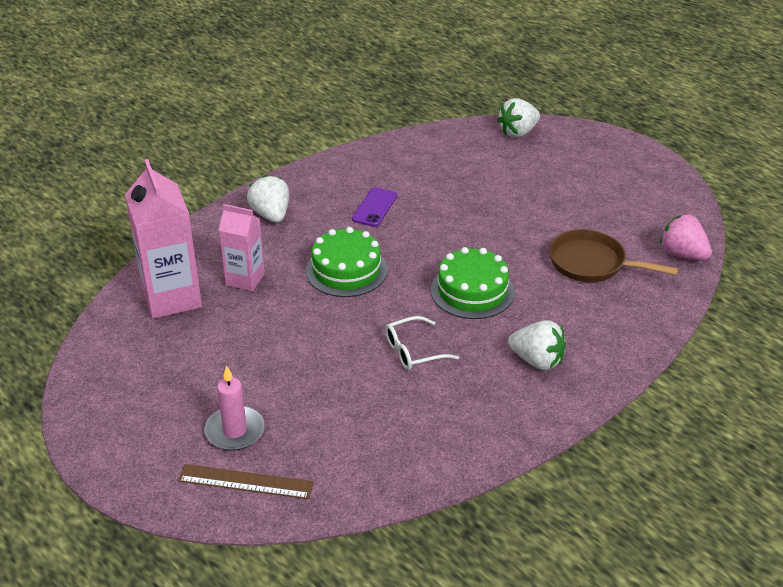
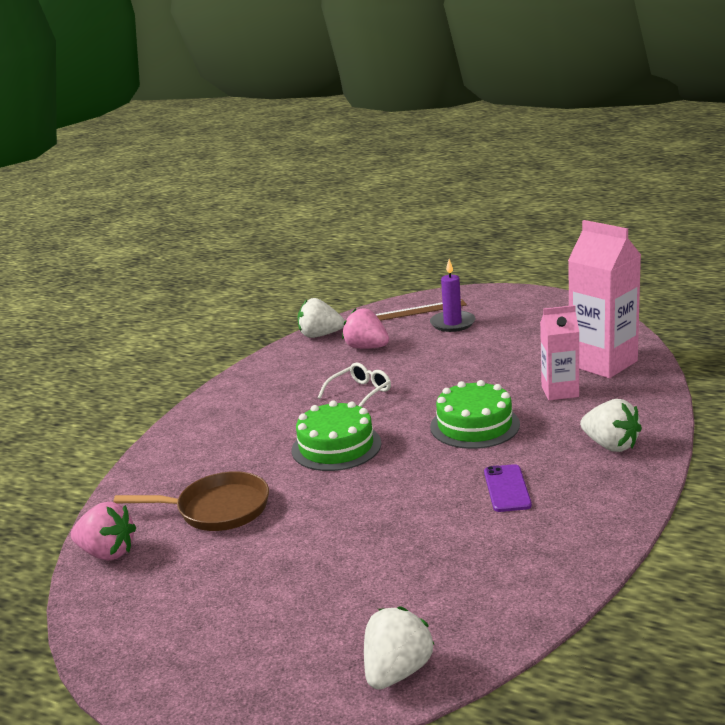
camera: 160 degrees right, 15 degrees down
pink candle [204,366,265,451] -> purple candle [430,259,475,332]
white strawberry [508,320,566,370] -> white strawberry moved to [298,298,345,338]
none -> pink strawberry [342,308,389,349]

